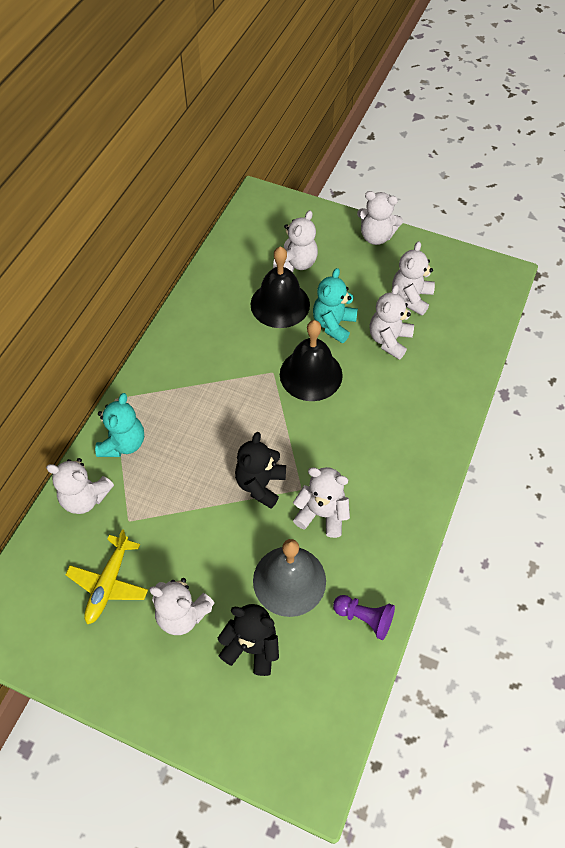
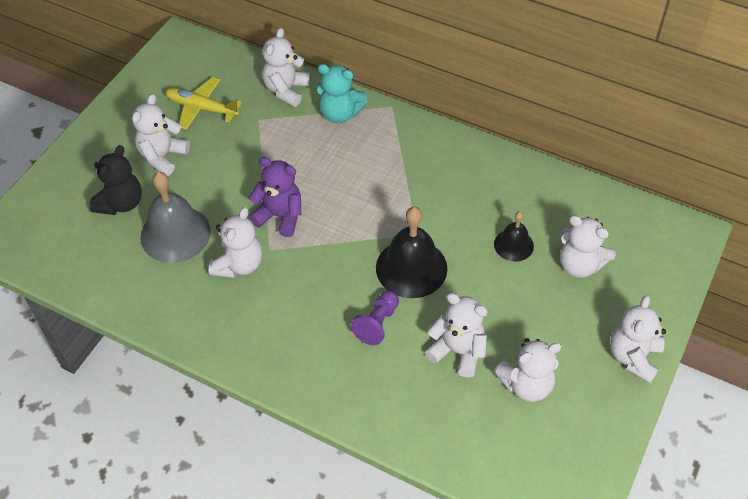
camera: 95 degrees right, 5 degrees down
black teddy bear [235,432,286,509] -> purple teddy bear [248,157,301,237]
black bell [251,246,310,328] -> black bell [494,211,534,262], size x0.56
turquoise teddy bear [313,268,358,343] -> none
purple pawn [333,595,395,640] -> purple pawn moved to [351,291,399,345]
white teddy bear [392,241,435,315] -> white teddy bear turned 135 degrees clockwise [494,338,562,402]

